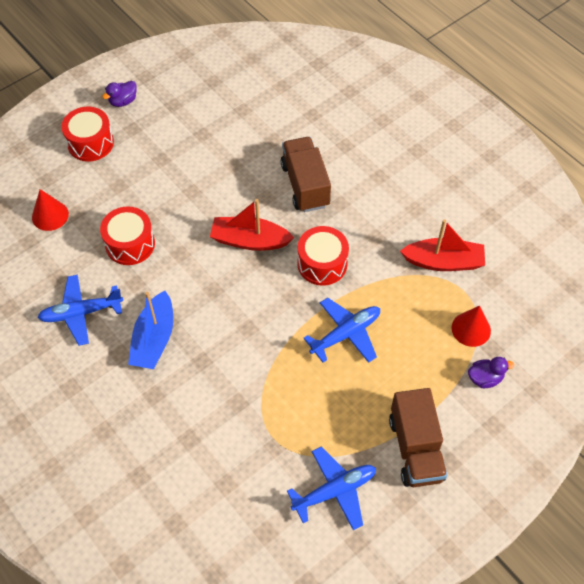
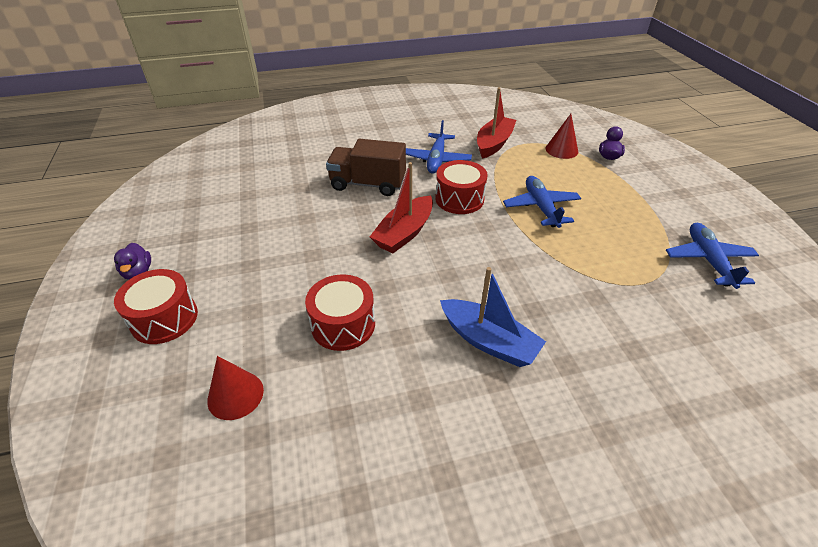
camera: 65 degrees left, 15 degrees down
blue plane [37,275,123,346] -> blue plane moved to [406,120,472,174]
brown truck [389,388,447,487] -> none

